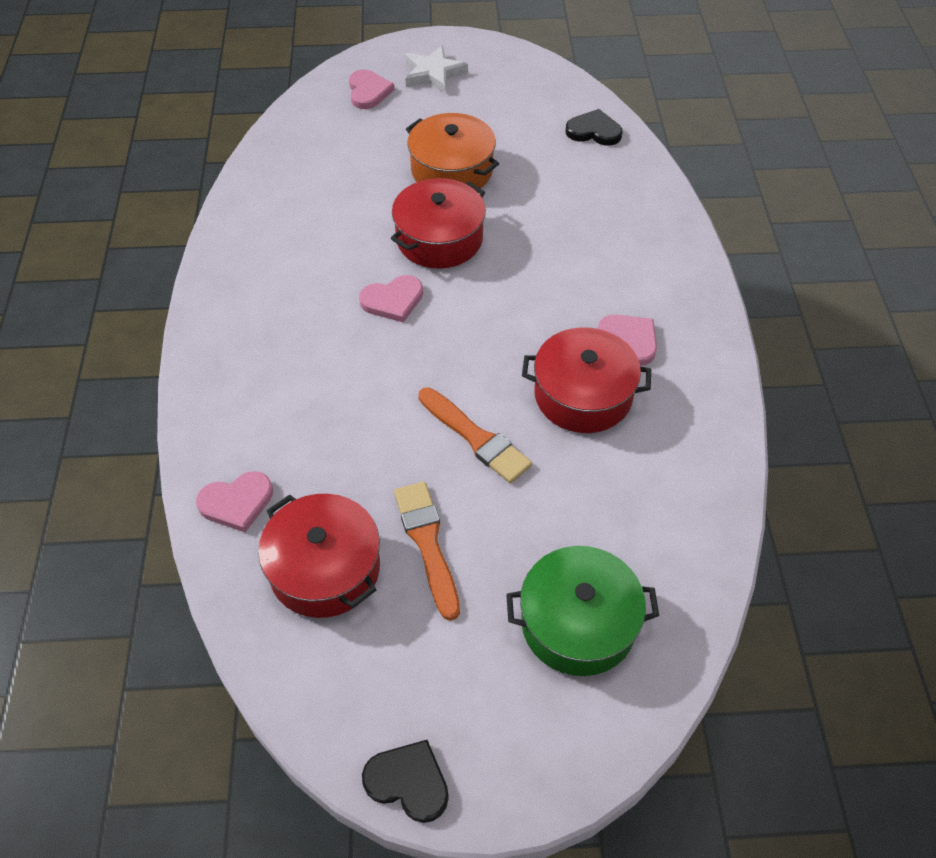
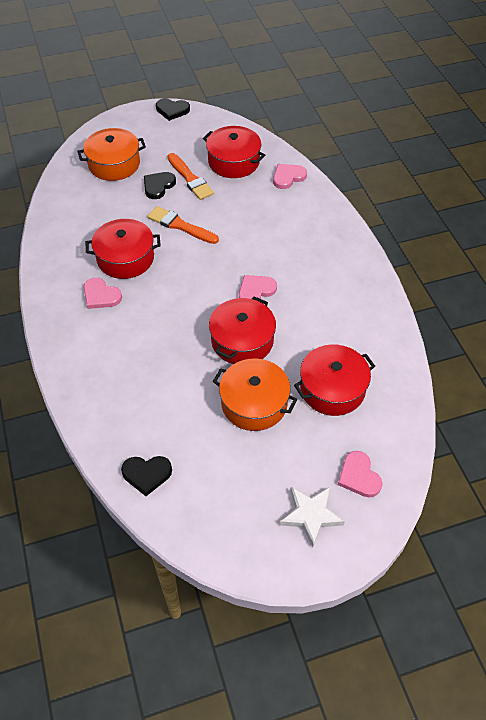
camera: 165 degrees right, 0 degrees up
green pot [506,546,659,676] -> orange pot [77,128,146,181]
none -> black heart [144,172,176,199]
none -> red pot [294,345,375,416]

